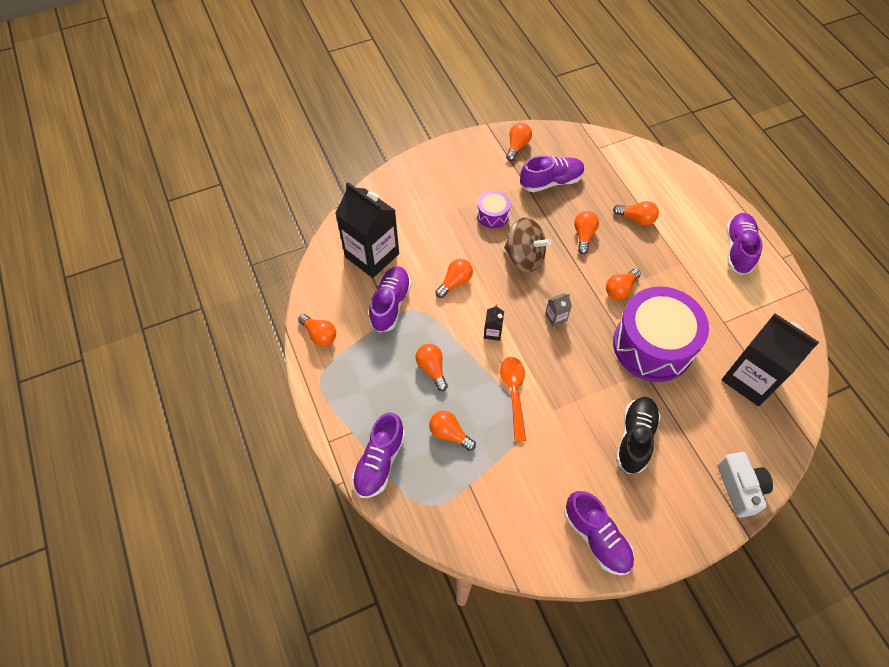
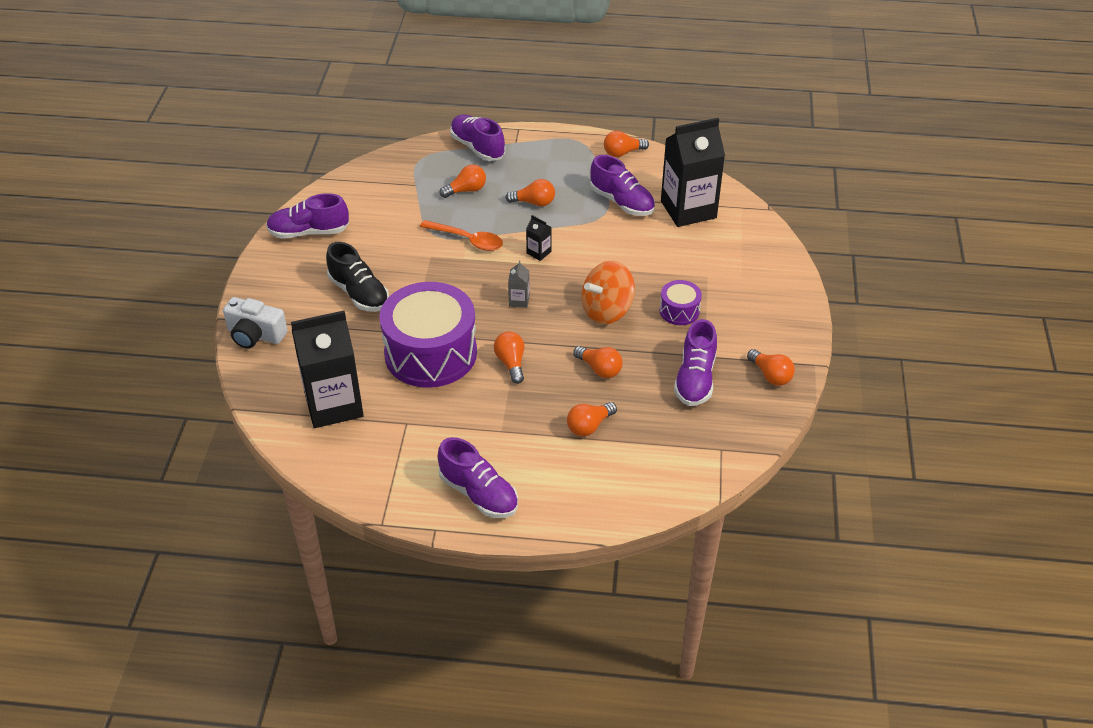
camera: 120 degrees right, 15 degrees down
orange light bulb [435,259,473,298] -> none
brown spinning top [504,218,552,272] -> orange spinning top [582,261,635,325]

